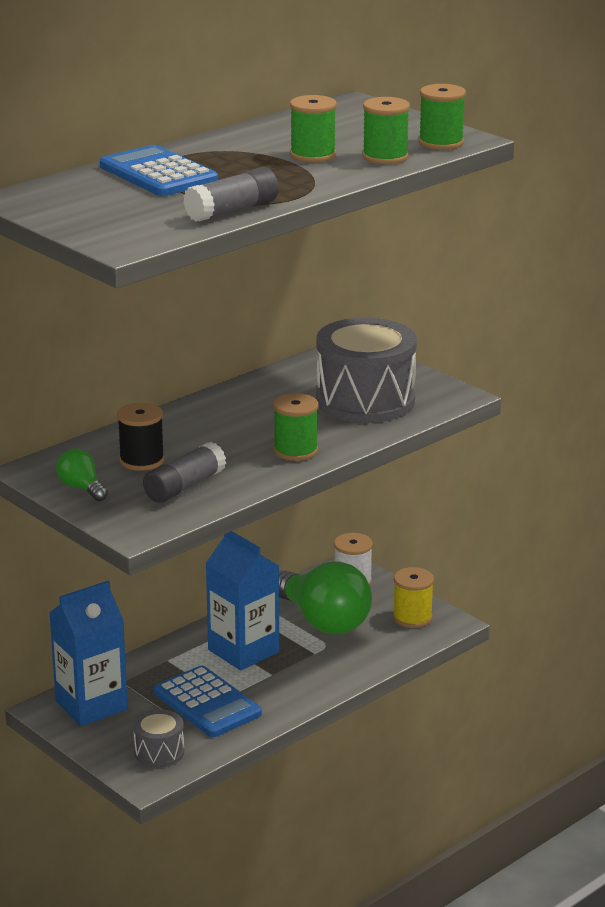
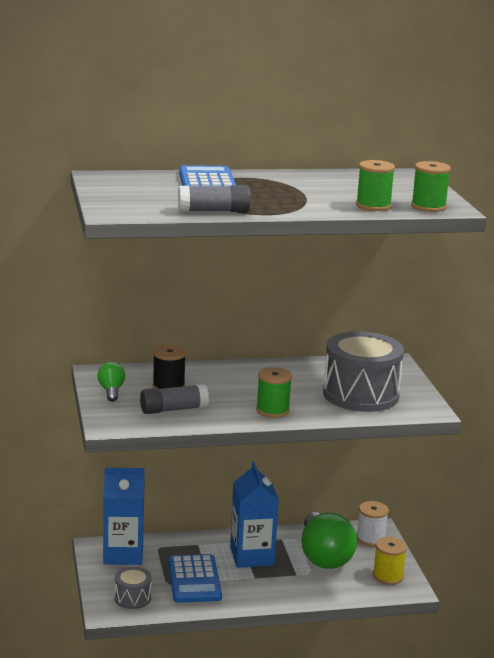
camera: 30 degrees right, 5 degrees down
green spool [290,95,337,162] -> none

